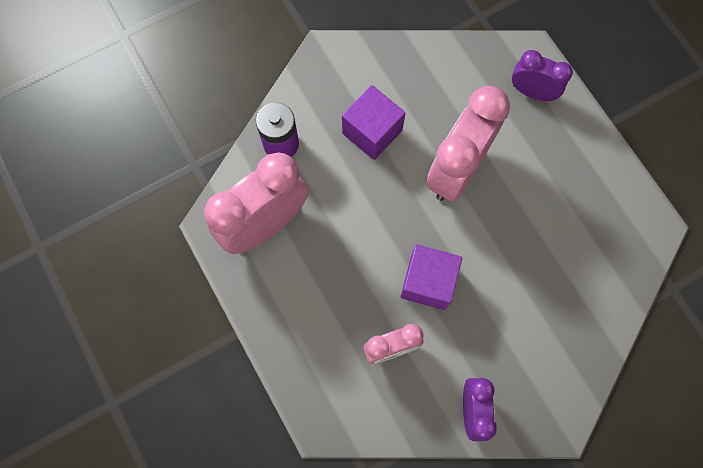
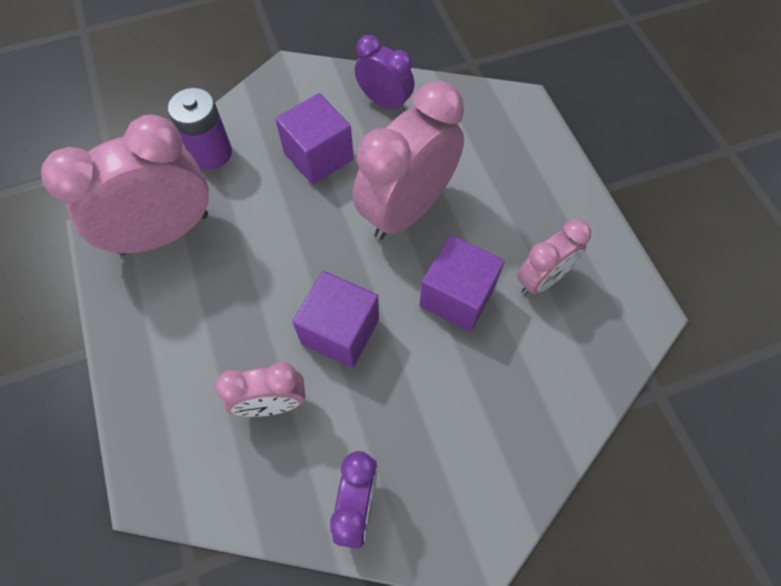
camera: 10 degrees right, 10 degrees down
purple clock [512,50,573,101] -> purple clock moved to [355,35,415,113]
none -> purple cube [419,235,504,332]
none -> pink clock [517,219,591,295]

